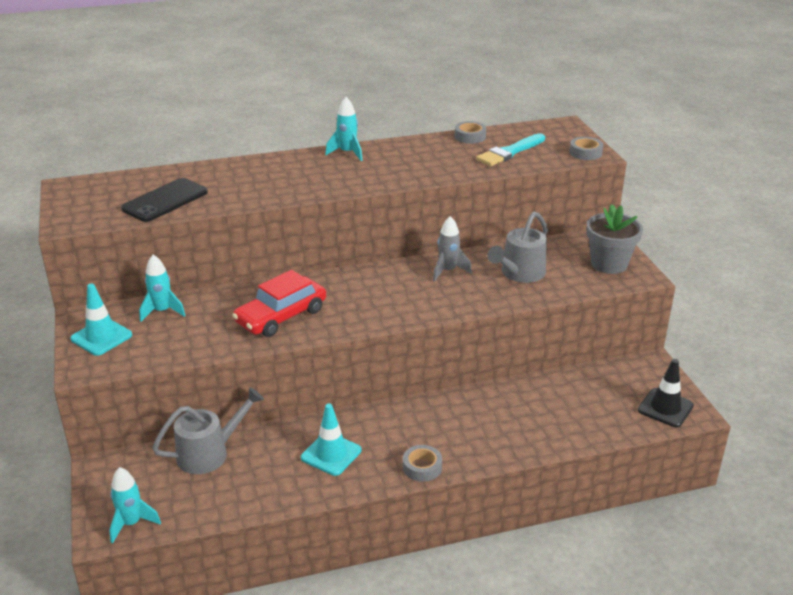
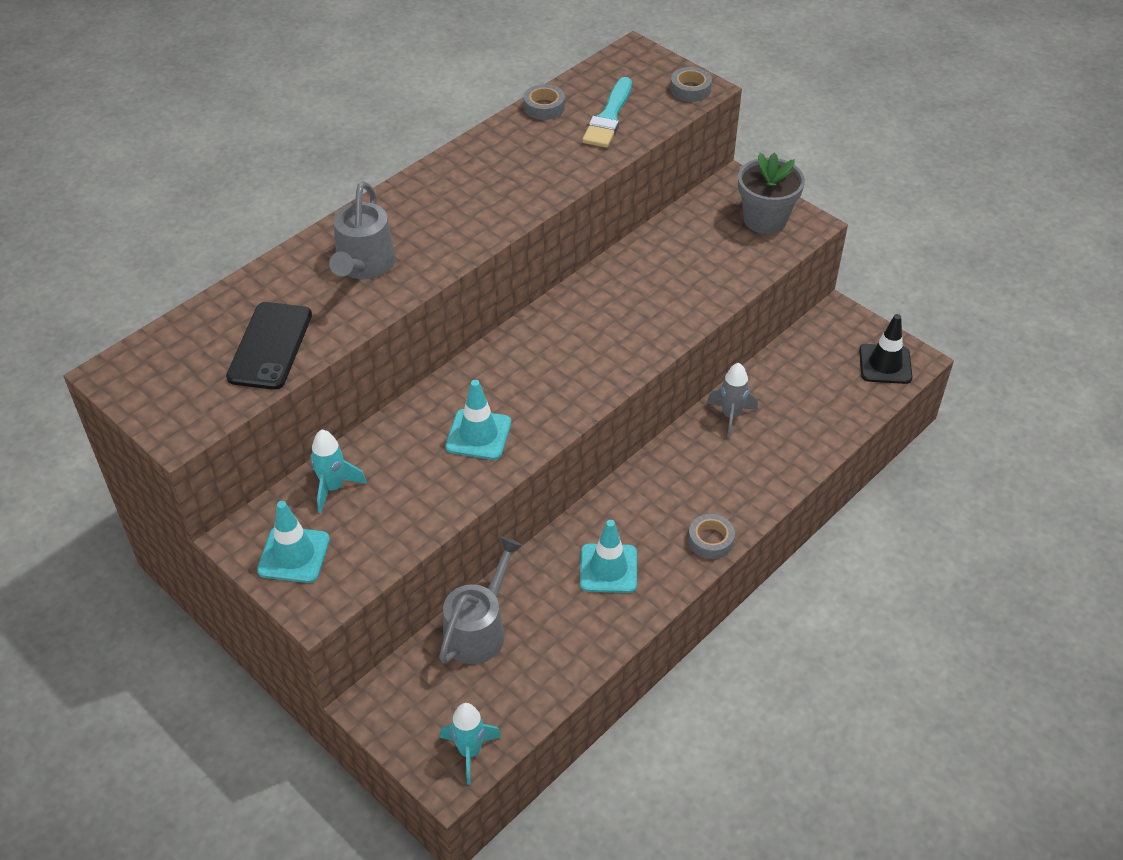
camera: 30 degrees left, 15 degrees up
red car [232,270,326,337] -> turquoise traffic cone [445,380,511,460]
turquoise rocket [325,97,363,161] -> none
grey rocket [433,216,472,282] -> grey rocket moved to [707,363,758,438]
grey watering can [487,212,548,283] -> grey watering can moved to [329,181,396,279]

